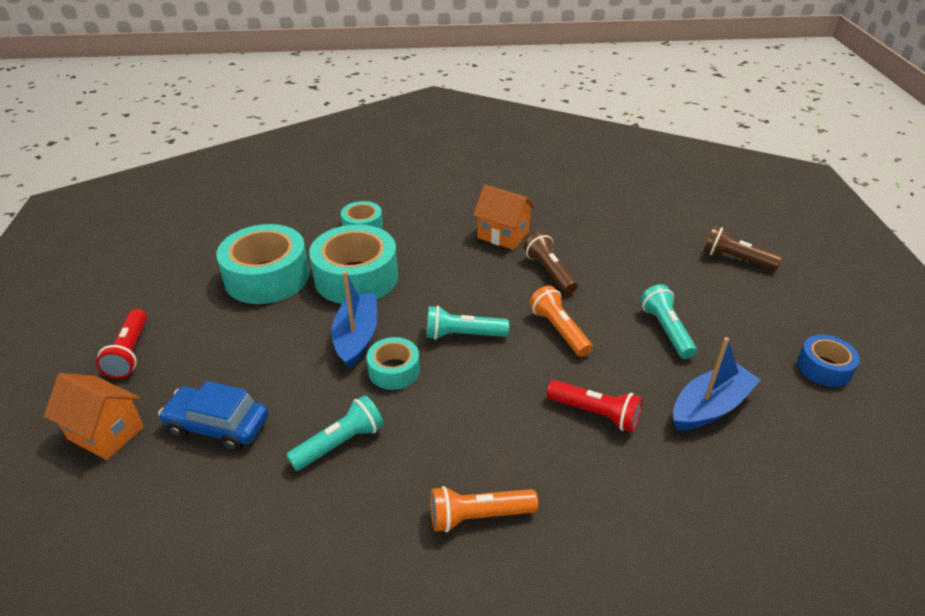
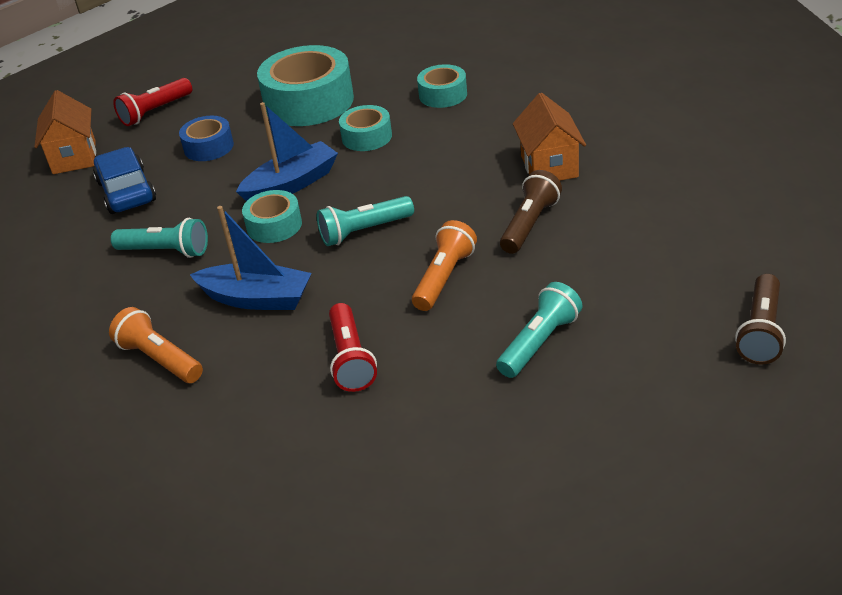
camera: 55 degrees right, 0 degrees up
turquoise tape [309,224,398,304] -> turquoise tape [339,105,392,151], size x0.53
turquoise flashlight [426,306,509,340] -> turquoise flashlight turned 75 degrees counterclockwise [317,196,414,246]
blue boat [673,337,761,430] -> blue boat moved to [190,206,312,310]
brown flashlight [704,226,783,270] -> brown flashlight turned 150 degrees counterclockwise [735,274,786,365]
blue tape [797,335,860,387] -> blue tape moved to [179,116,234,161]

